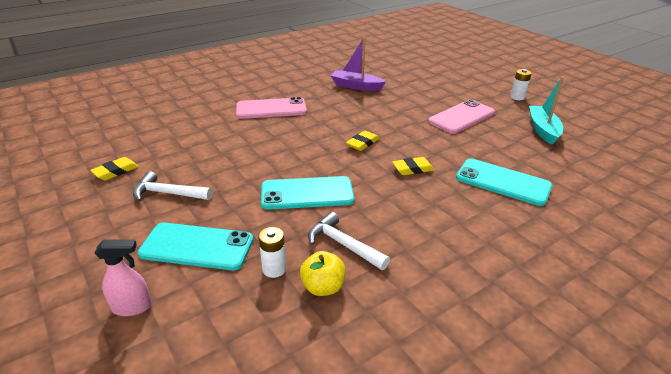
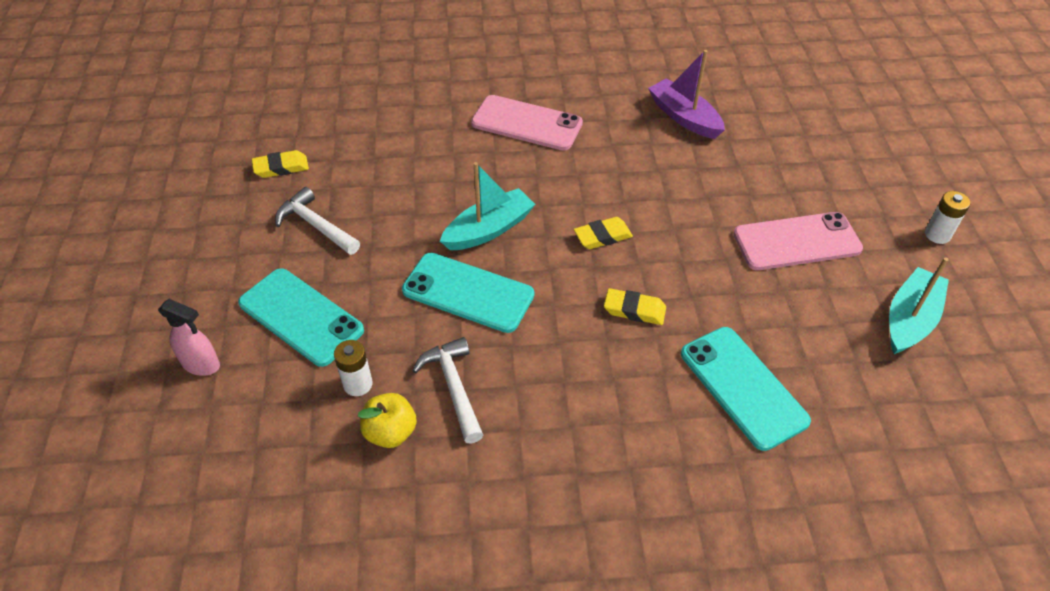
camera: 30 degrees right, 15 degrees up
none -> turquoise boat [440,162,536,250]

